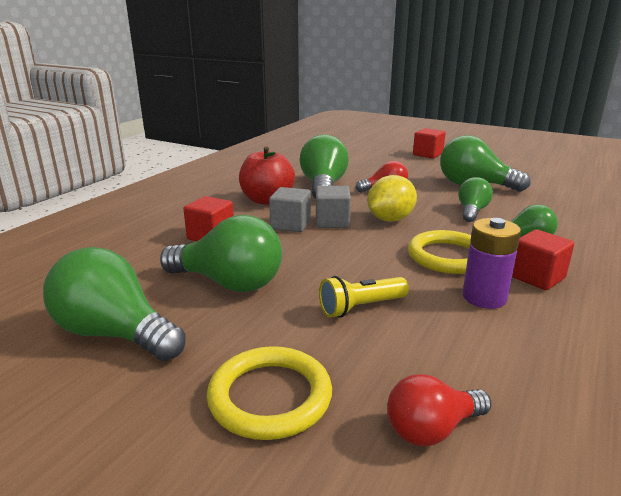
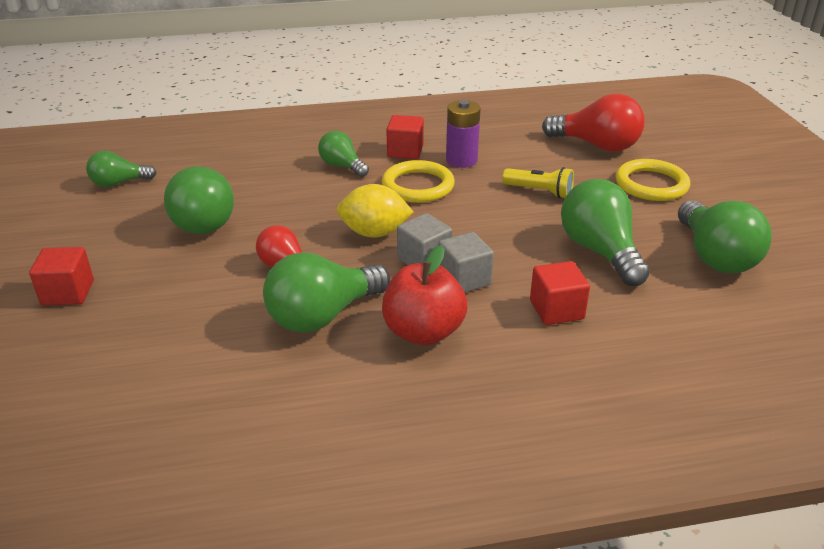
camera: 130 degrees left, 10 degrees up
red light bulb [387,374,492,446] -> red light bulb [542,94,645,152], size x1.69
green light bulb [458,177,493,222] -> green light bulb moved to [86,151,157,187]

